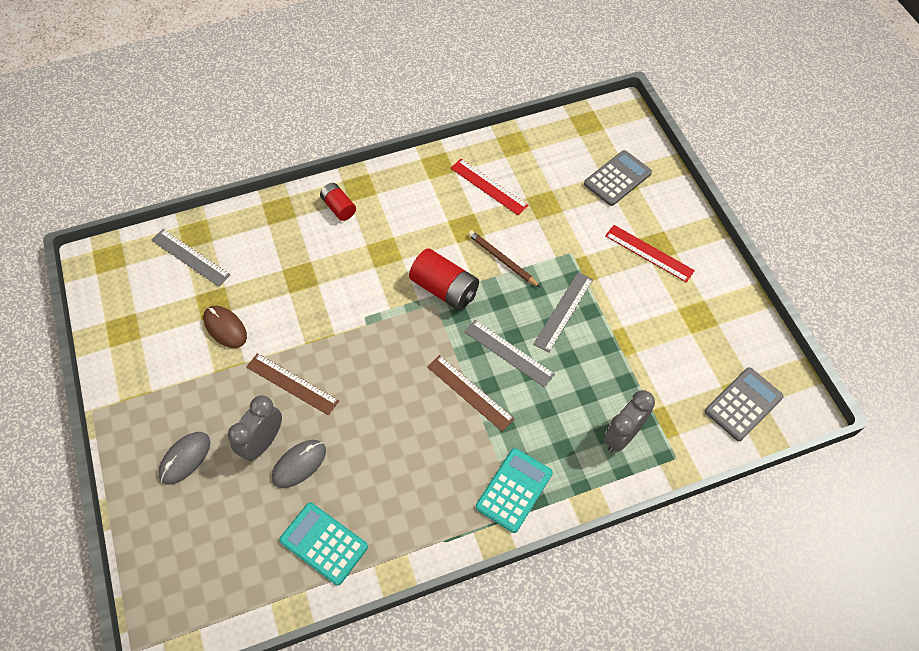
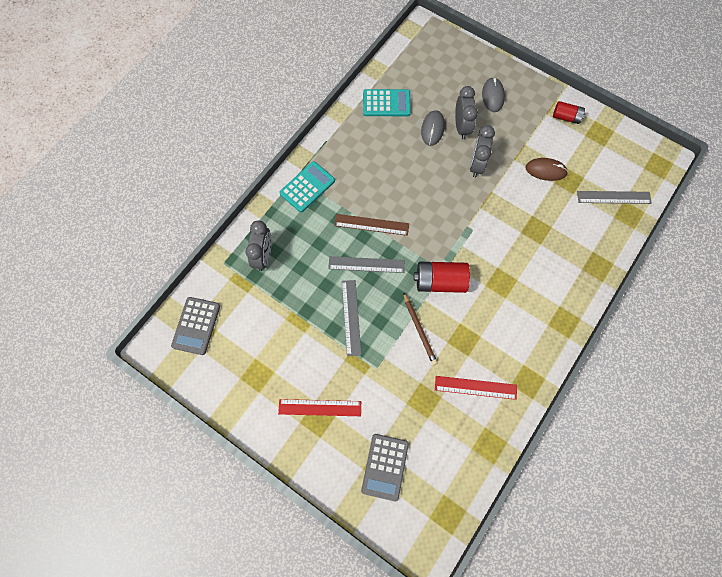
camera: 145 degrees right, 10 degrees up
brown ruler [246,353,339,416] -> grey clock [470,125,495,178]
red battery [320,183,356,221] -> red battery moved to [553,101,585,124]
brown pencil [468,230,541,288] -> brown pencil turned 60 degrees clockwise [403,292,438,365]
turquoise calculator [476,448,553,533] -> turquoise calculator turned 135 degrees counterclockwise [279,161,335,212]

